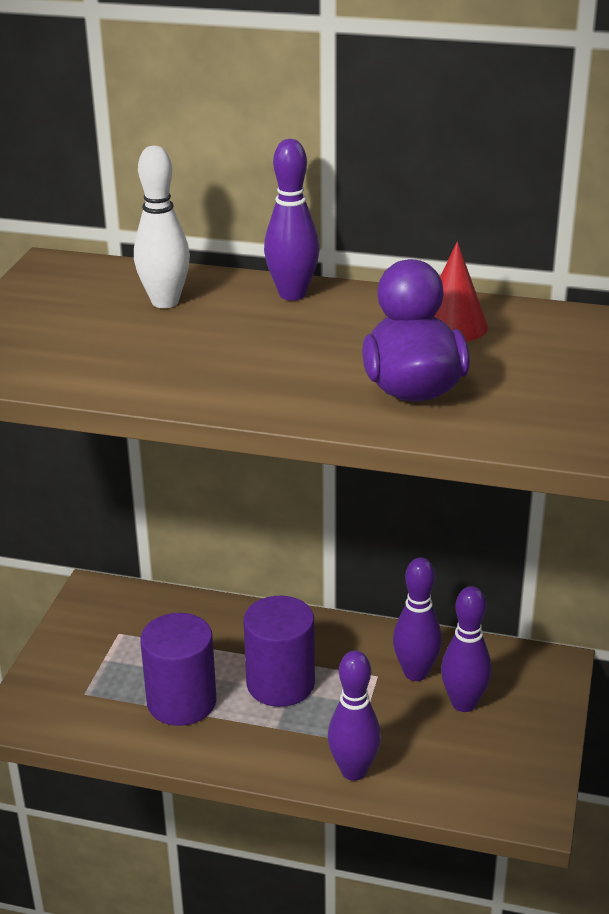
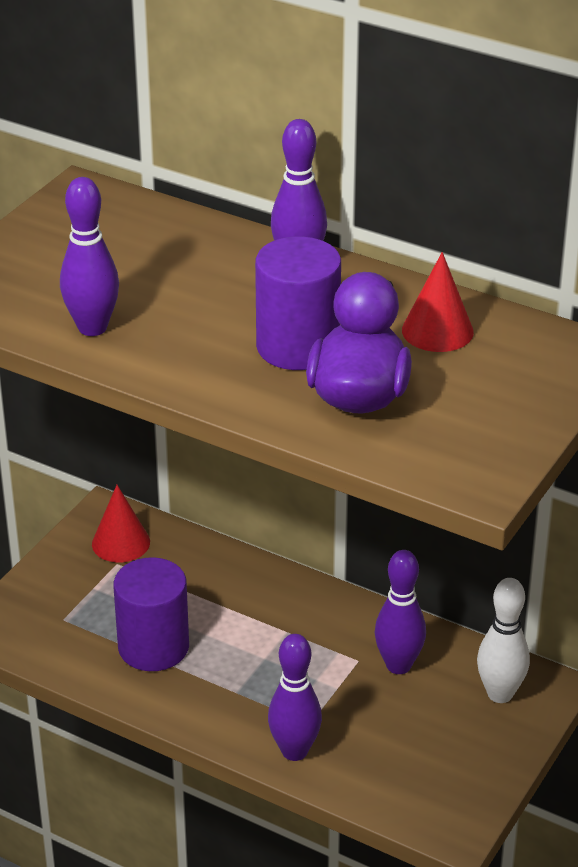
camera: 15 degrees right, 5 degrees up
white bowling pin [134,145,190,308] -> white bowling pin moved to [477,578,530,703]
purple cylinder [243,596,315,707] -> purple cylinder moved to [255,236,341,370]
purple bowling pin [441,586,492,712] -> purple bowling pin moved to [60,177,119,336]
none -> red cone [92,485,150,563]

